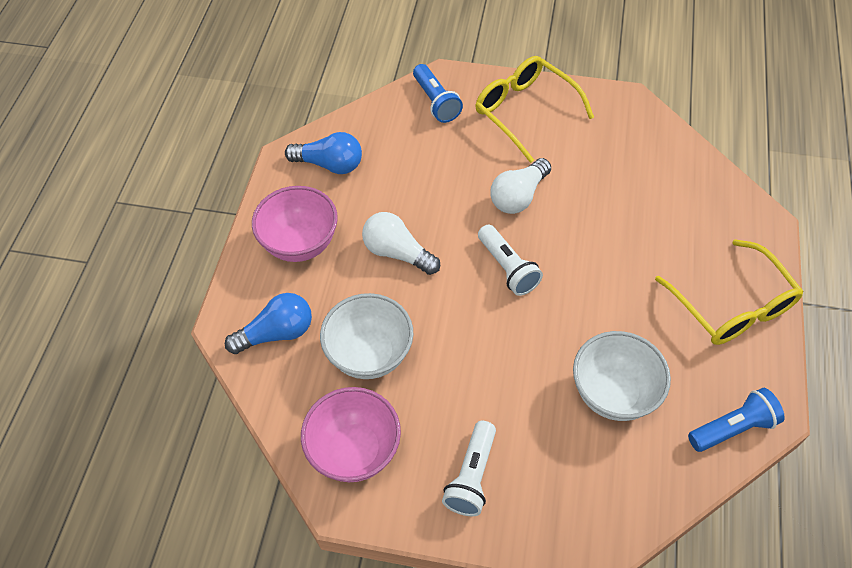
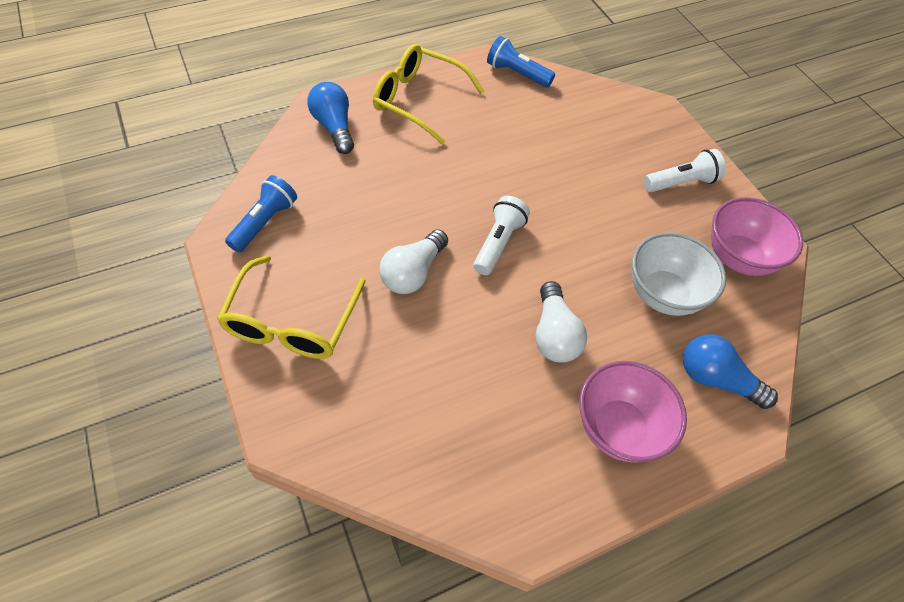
camera: 130 degrees left, 0 degrees up
blue light bulb [285,132,362,174] -> blue light bulb moved to [307,82,354,154]
blue flashlight [413,64,463,123] -> blue flashlight moved to [225,175,297,252]
white light bulb [490,158,551,214] -> white light bulb turned 120 degrees clockwise [379,229,448,294]
white bowl [573,331,671,421] -> none
yellow glasses [655,239,804,345] -> yellow glasses turned 90 degrees counterclockwise [373,44,484,144]

